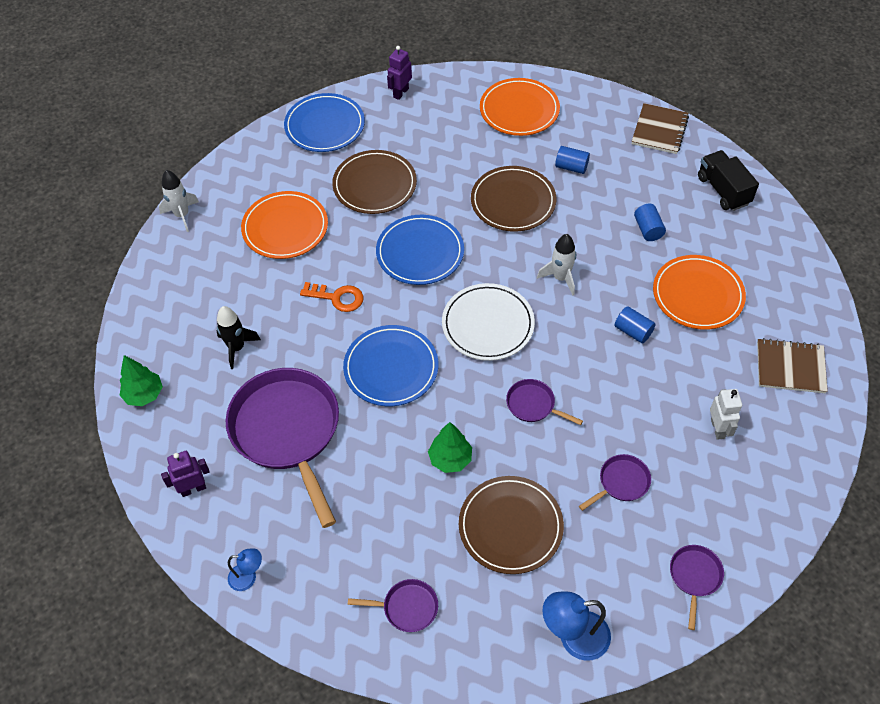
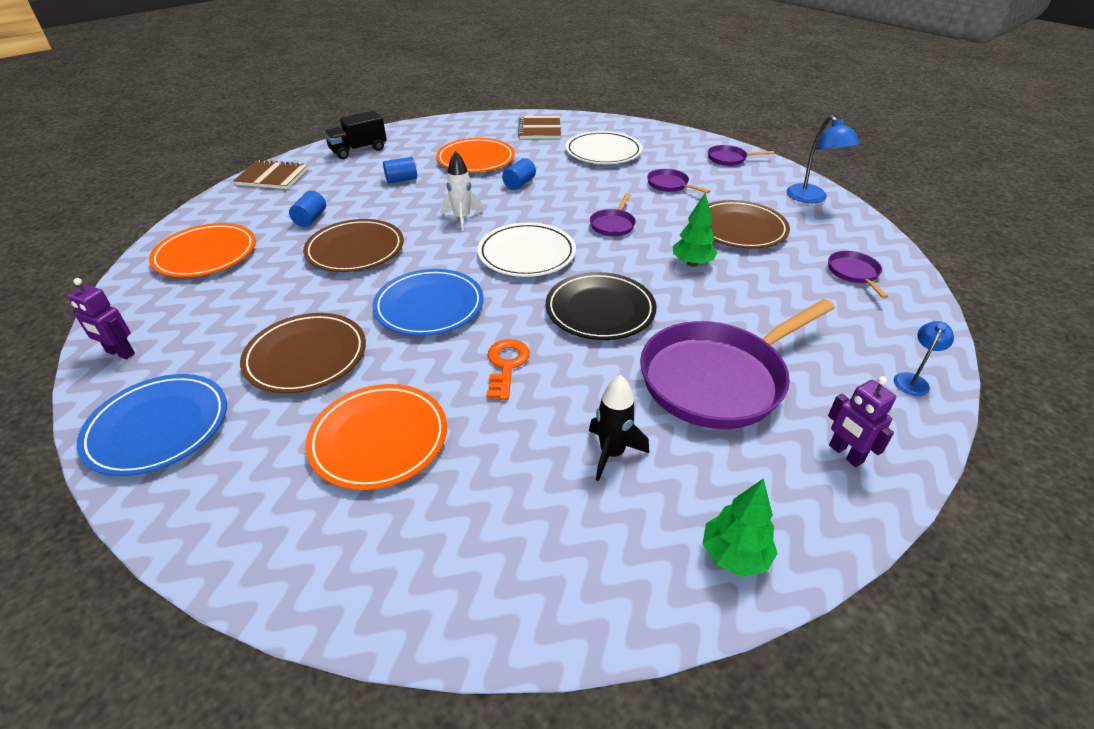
camera: 100 degrees left, 15 degrees down
white rocket [159,170,199,232] -> none
blue lamp [228,548,262,591] -> blue lamp turned 45 degrees clockwise [894,321,954,396]
blue plate [343,325,438,406] -> black plate [546,272,657,340]
white robot [710,389,742,440] -> white plate [565,131,642,164]

